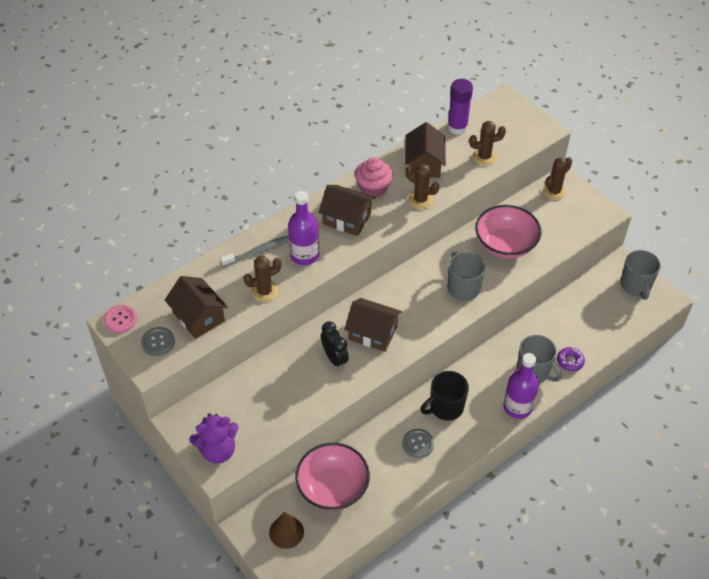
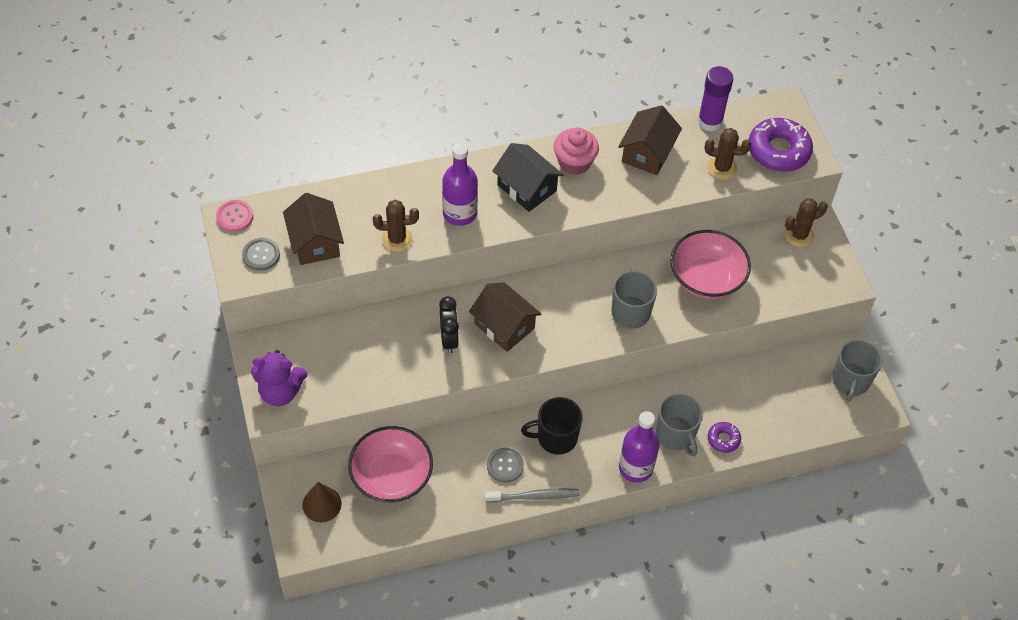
camera: 20 degrees right, 5 degrees up
grey toothbrush [220,235,289,267] -> grey toothbrush moved to [484,488,580,502]
brown house [318,185,375,236] -> black house [492,143,564,212]
brown cactus [406,164,439,209] -> none
none -> purple donut [749,118,813,172]

